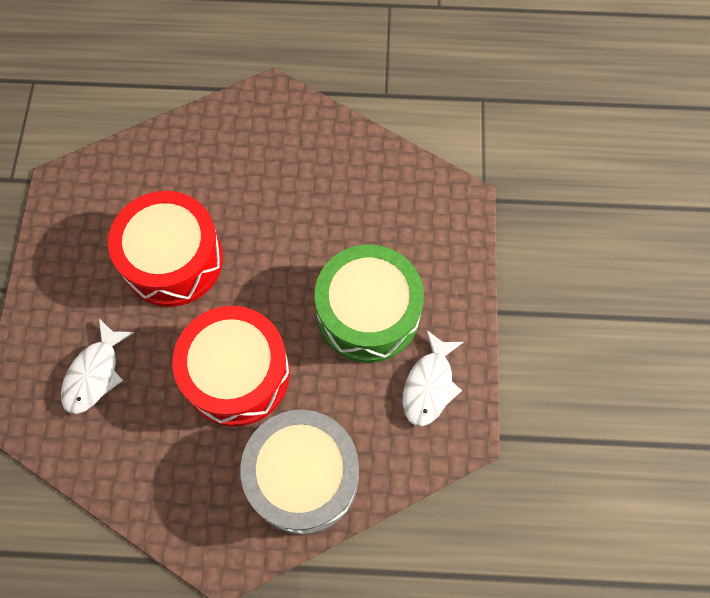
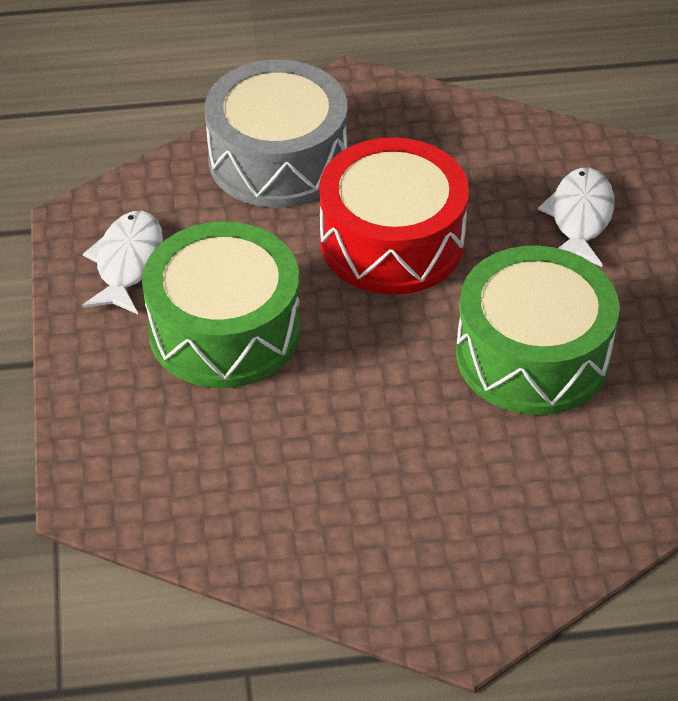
camera: 170 degrees right, 20 degrees down
red drum [108,191,223,307] -> green drum [456,246,619,415]

